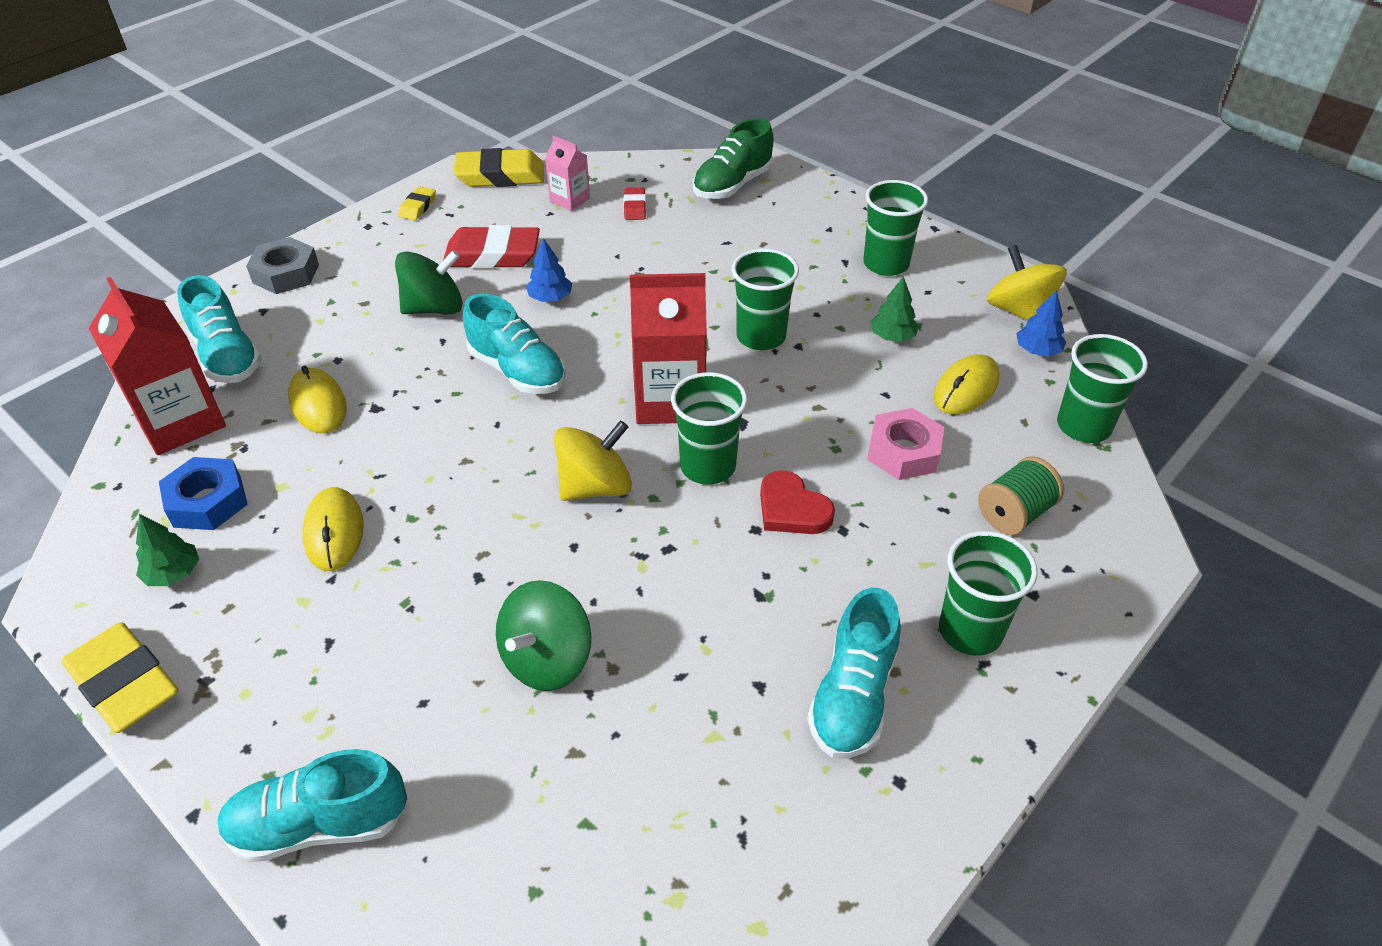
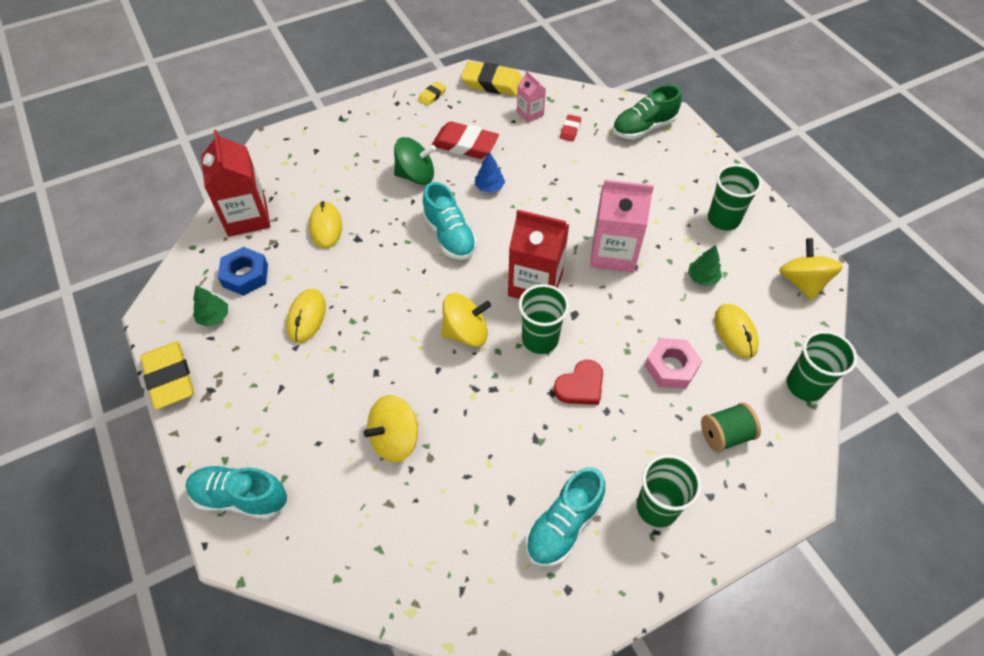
camera: 20 degrees right, 10 degrees up
turquoise shoe [177,275,262,383] -> none
grey nut [246,237,319,294] -> none
green spinning top [496,580,591,691] -> yellow spinning top [364,395,418,462]
green cup [732,248,799,350] -> pink carton [590,180,654,273]
red heart [760,470,835,534] -> red heart turned 105 degrees counterclockwise [554,360,603,405]
yellow mouse [934,354,1000,414] -> yellow mouse turned 75 degrees counterclockwise [715,304,759,359]
blue tree [1016,290,1066,356] -> none

